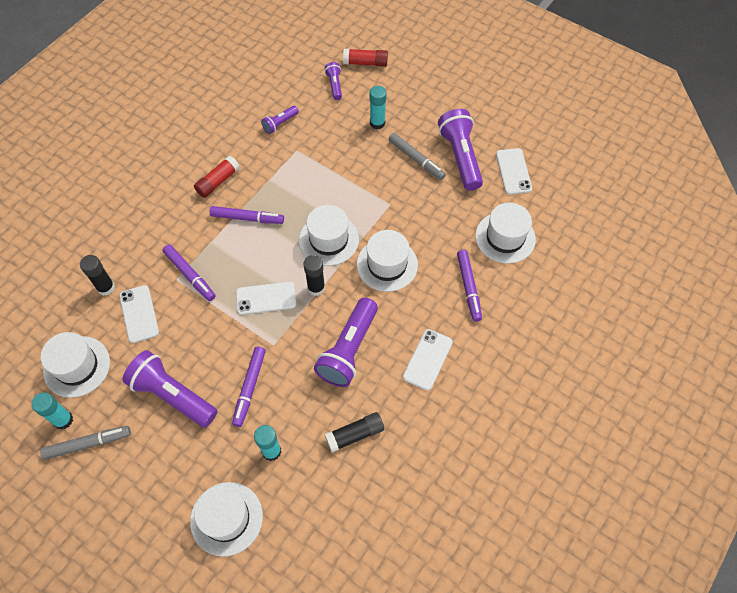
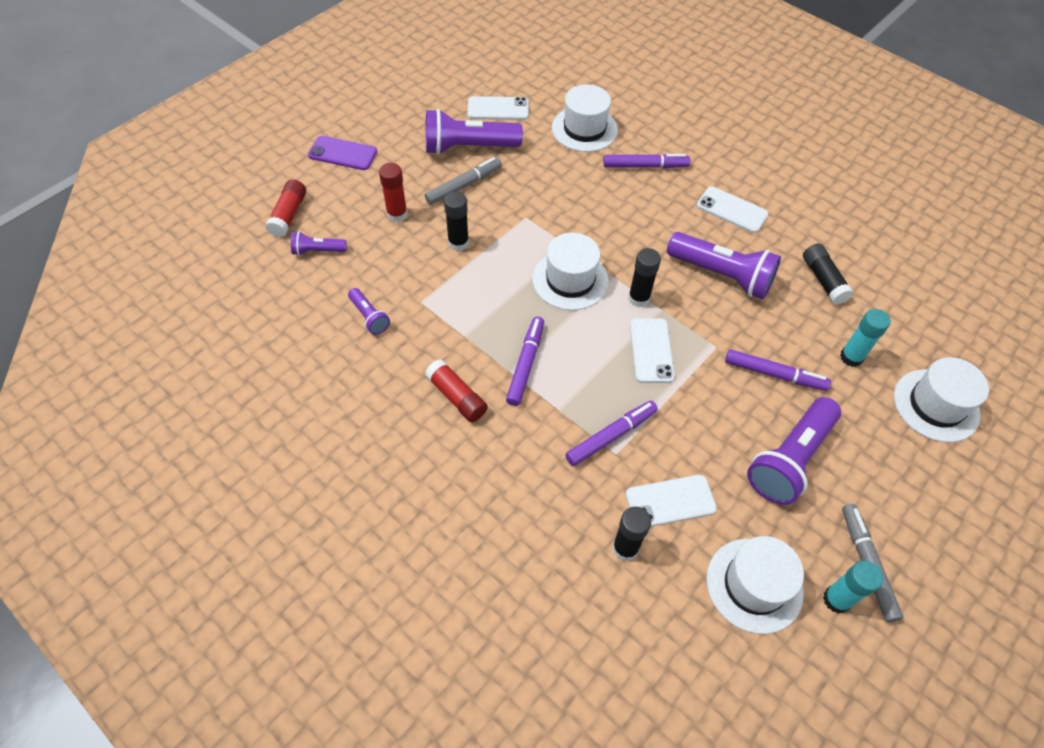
camera: 85 degrees left, 5 degrees down
white hat [357,230,418,292] -> none
turquoise glue stick [370,86,387,129] -> red glue stick [379,163,408,222]
none -> purple phone [308,136,377,170]
none -> black glue stick [444,192,469,251]

